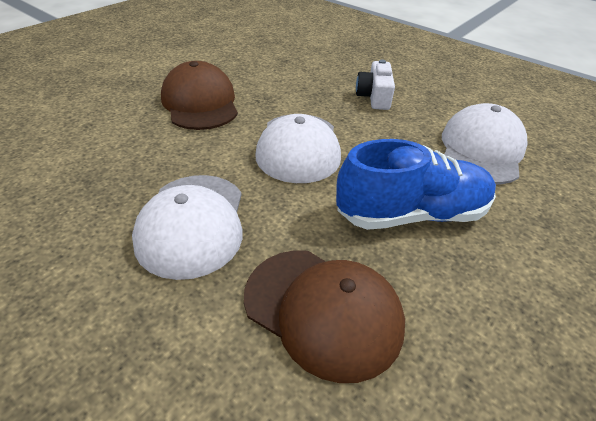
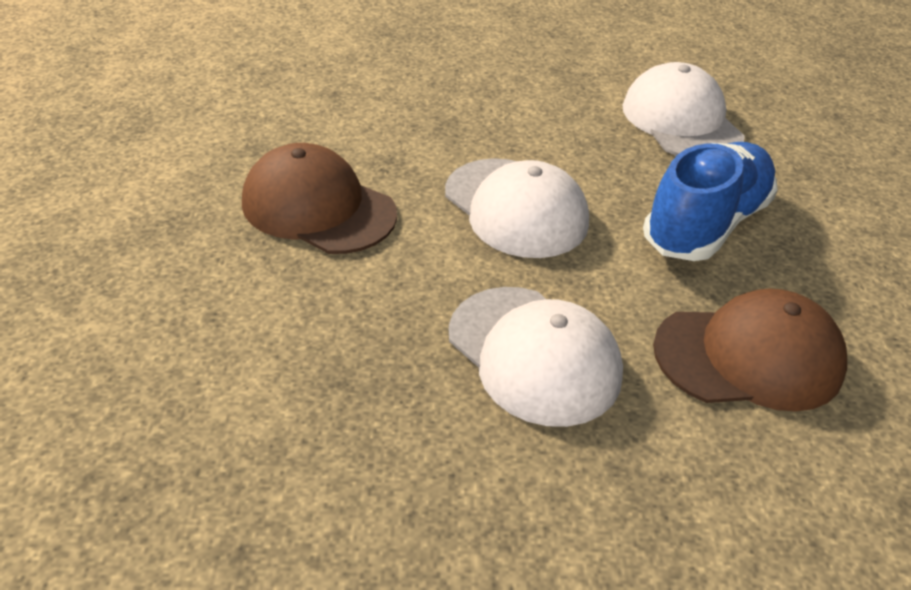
camera: 40 degrees left, 0 degrees up
white camera [356,59,395,110] -> none

